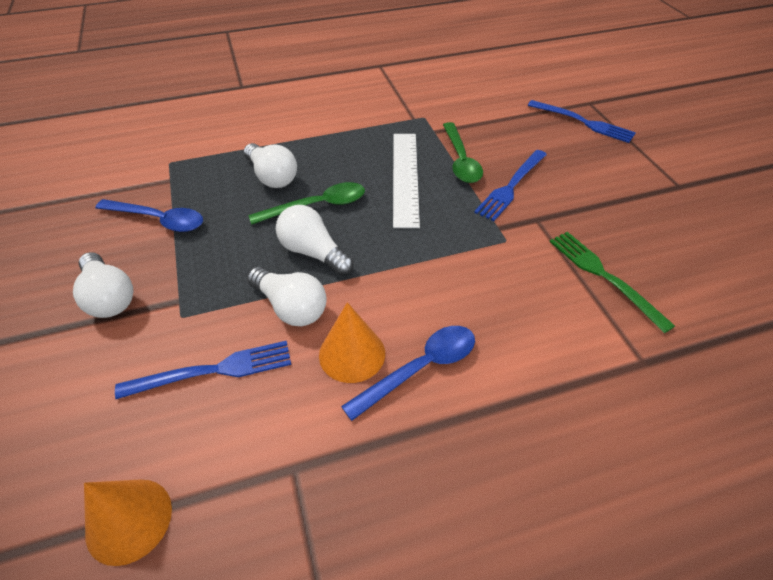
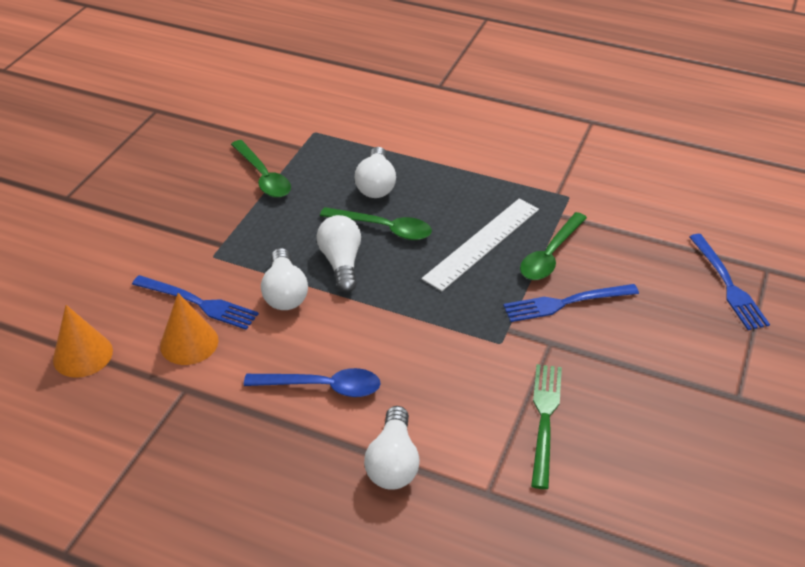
camera: 40 degrees right, 5 degrees down
white light bulb [73,252,134,318] -> white light bulb moved to [364,406,420,490]
blue spoon [95,199,203,232] -> green spoon [231,140,291,198]
orange cone [319,302,385,383] -> orange cone moved to [160,293,218,365]

